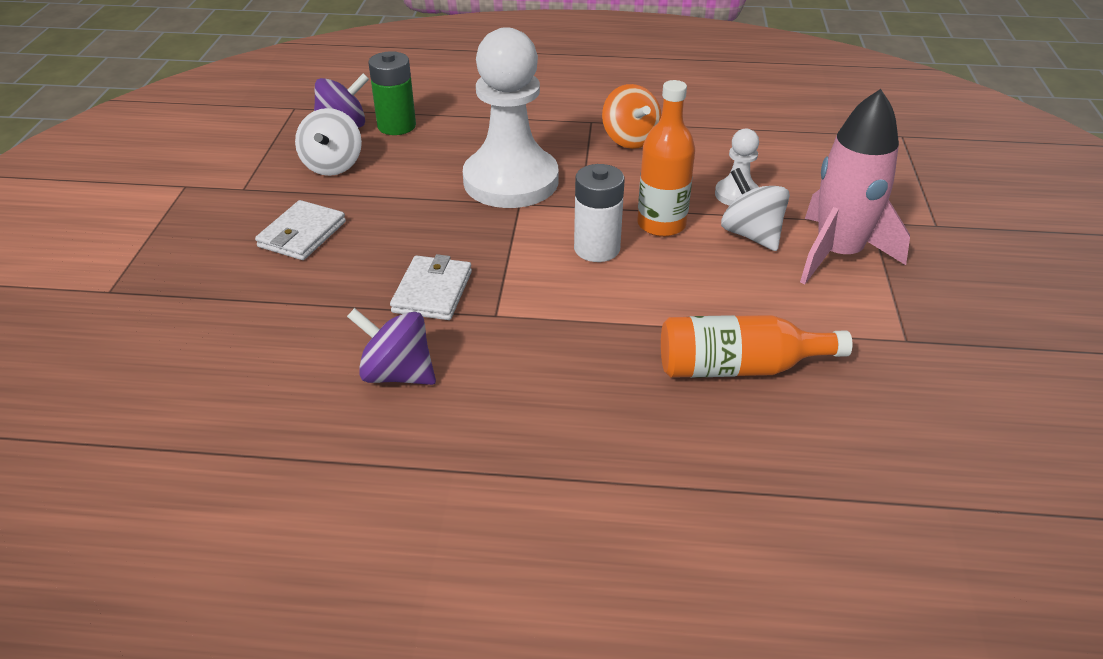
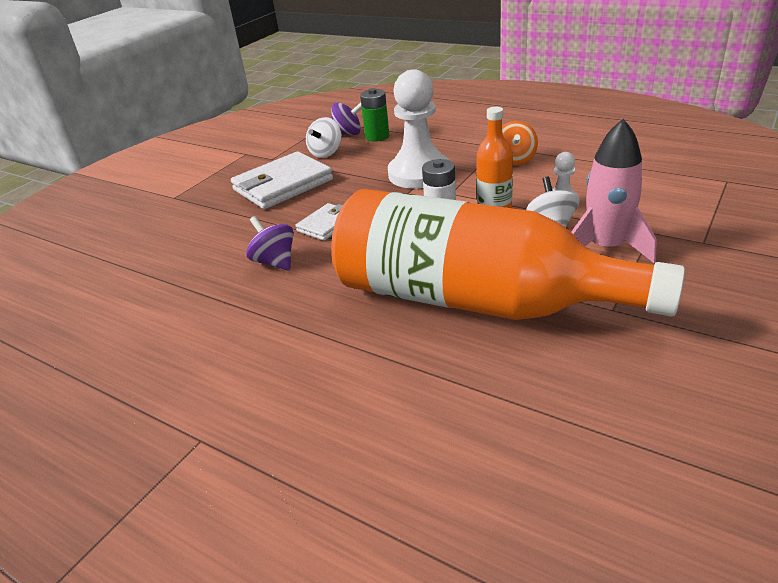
camera: 30 degrees right, 5 degrees down
white wallet [255,200,346,260] -> white wallet [231,152,333,209], size x1.86
orange bottle [661,315,853,378] -> orange bottle [331,189,685,320], size x2.45

